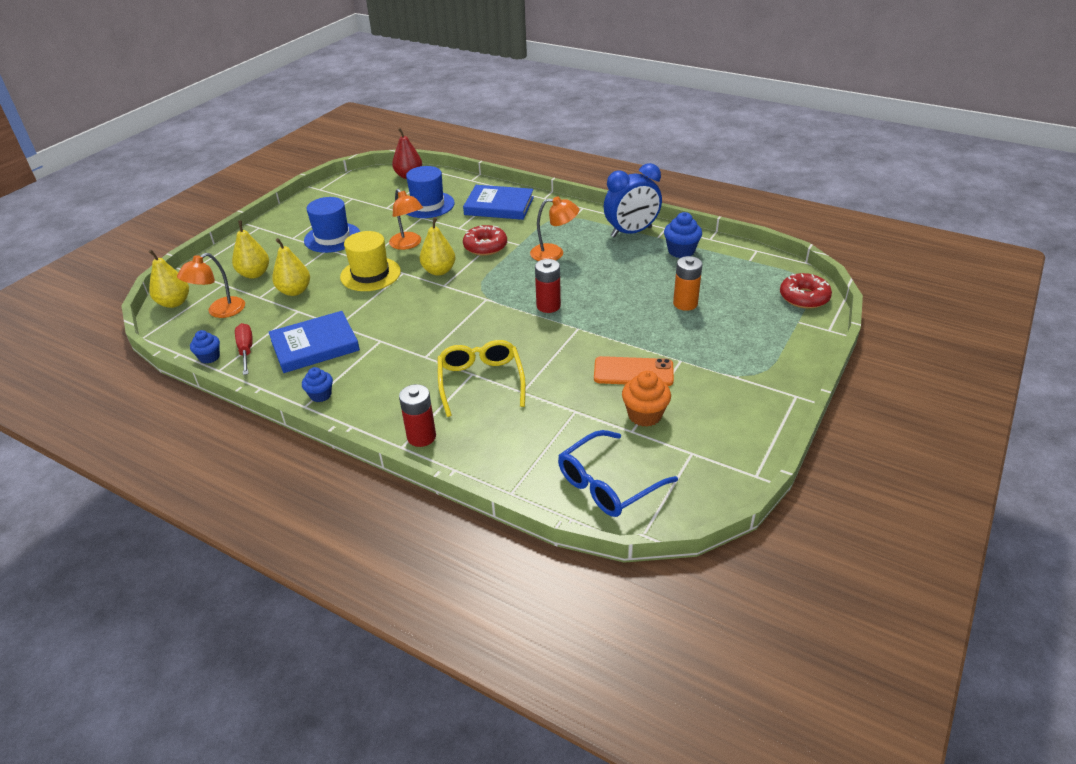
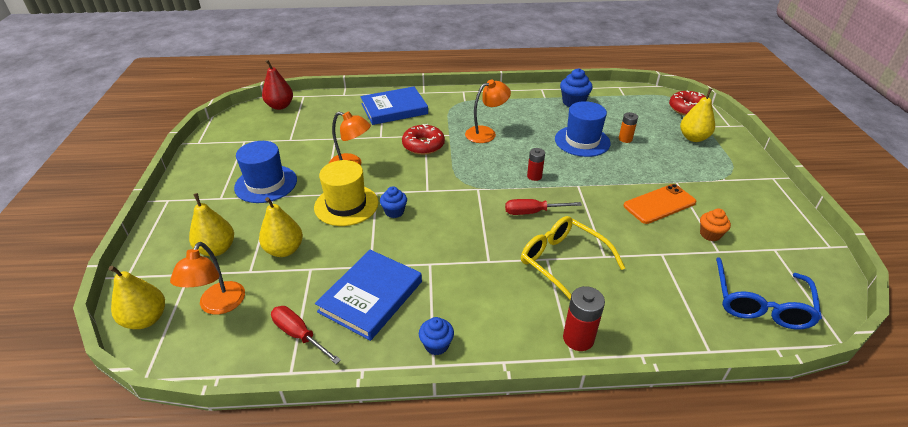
camera: 35 degrees left, 0 degrees up
blue cupcake [190,330,220,364] -> blue cupcake moved to [380,186,407,218]
blue hat [406,166,455,218] -> blue hat moved to [555,101,611,157]
yellow pear [420,217,455,276] -> yellow pear moved to [680,88,715,142]
red battery [535,259,561,313] -> red battery [527,148,545,181], size x0.66
blue clock [604,163,662,238] -> none
orange cupcake [622,371,671,427] -> orange cupcake [700,209,731,241], size x0.66
orange battery [673,256,703,311] -> orange battery [619,112,638,143], size x0.66
none -> red screwdriver [505,199,582,215]

